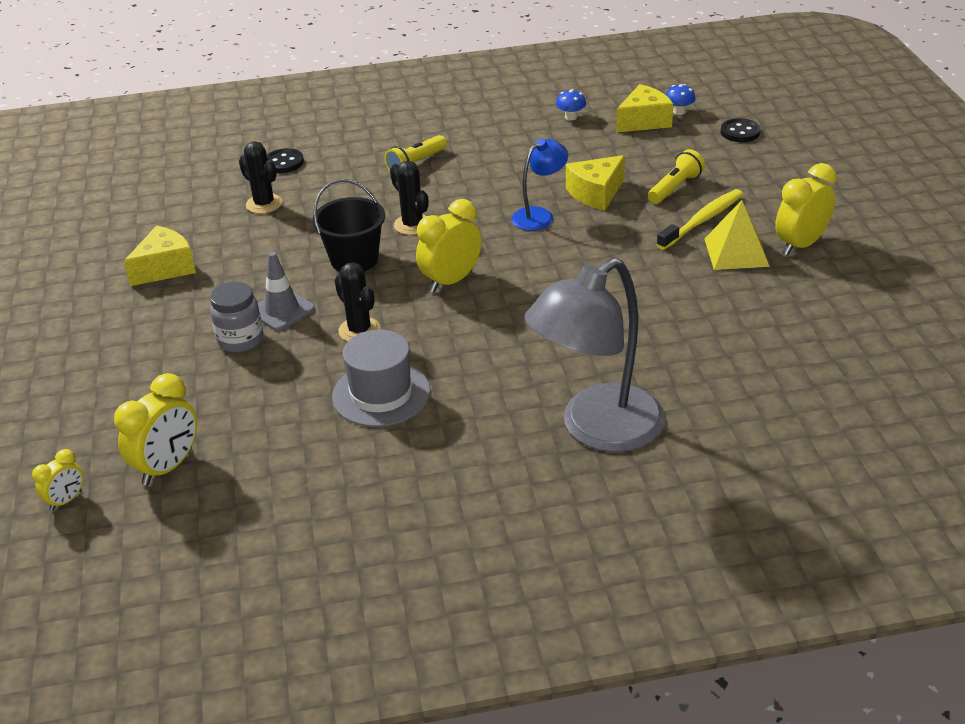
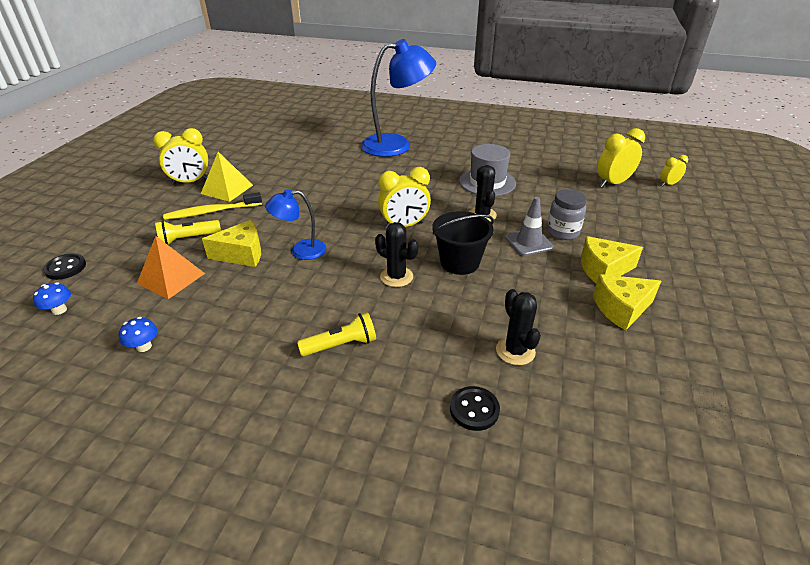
camera: 155 degrees left, 0 degrees up
black cactus [390,161,429,235] -> black cactus turned 45 degrees counterclockwise [375,222,418,287]
grey lamp [525,258,665,452] -> blue lamp [361,39,436,157]
yellow cheese [616,84,673,133] -> yellow cheese moved to [581,236,643,284]
none -> orange pyramid [137,236,205,299]

